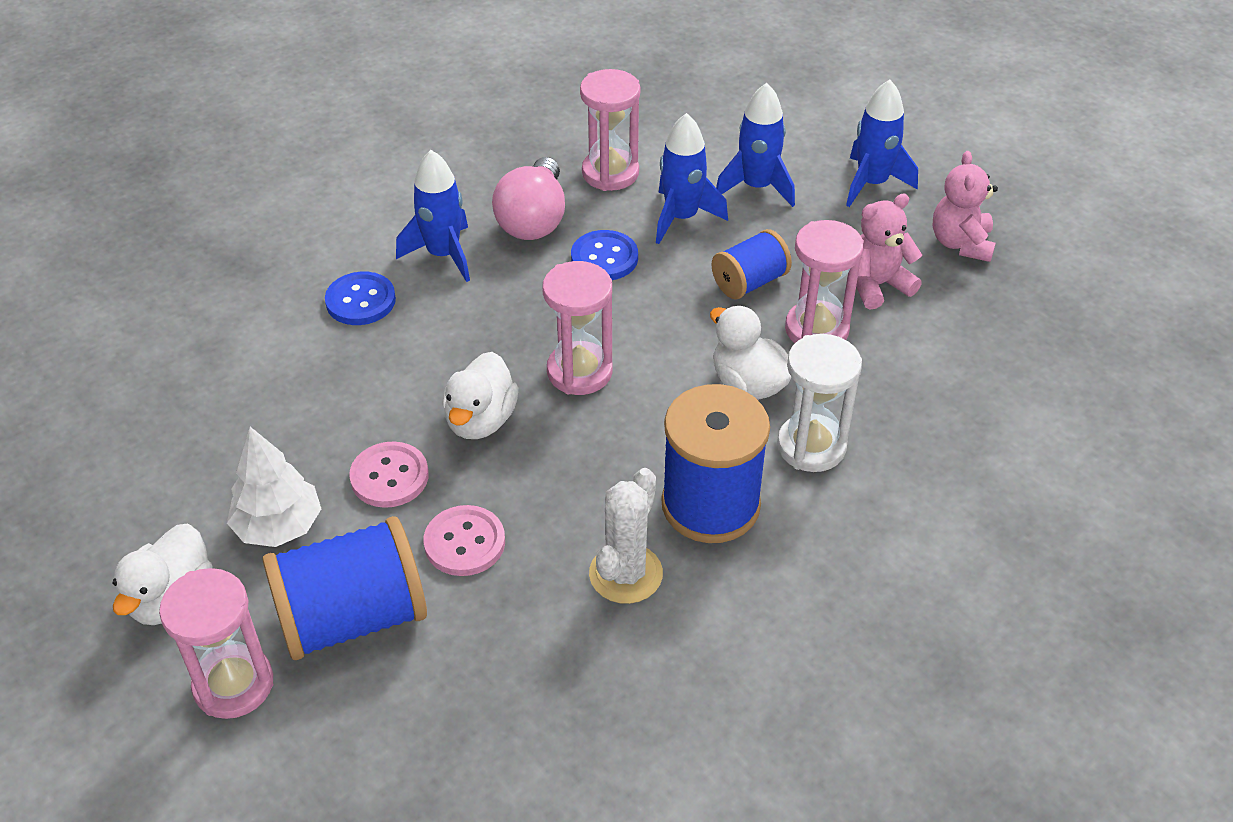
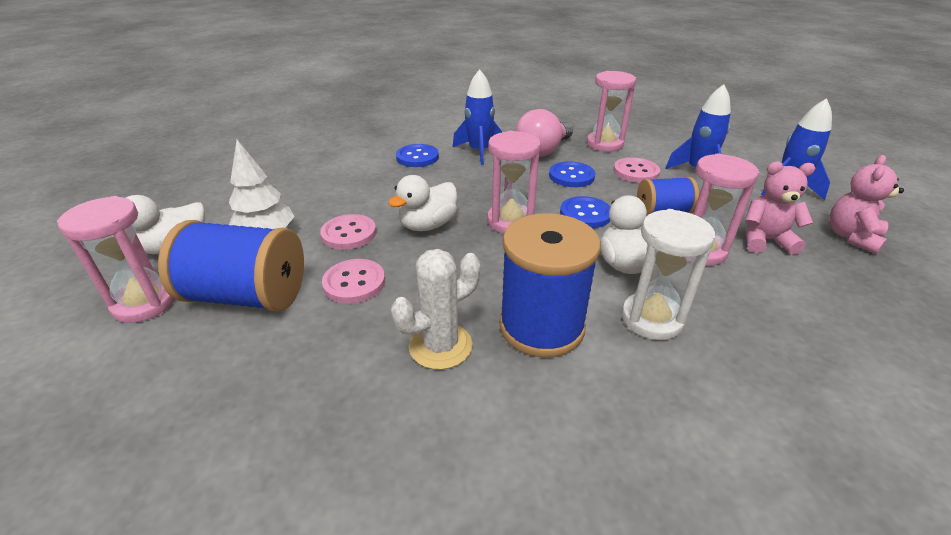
camera: 30 degrees right, 10 degrees down
blue rocket [656,113,728,244] -> pink button [613,157,660,183]
none -> blue button [560,196,610,228]

